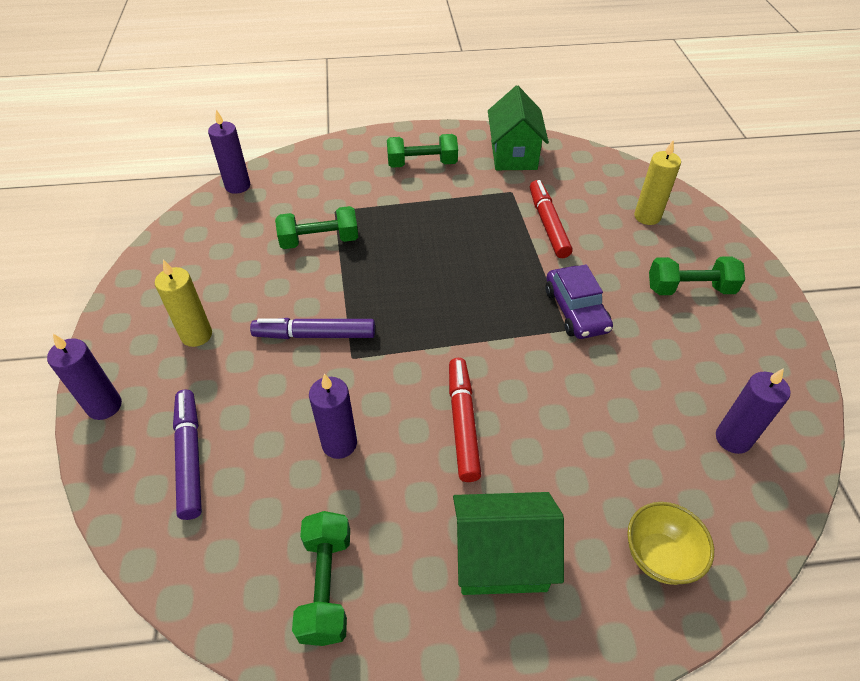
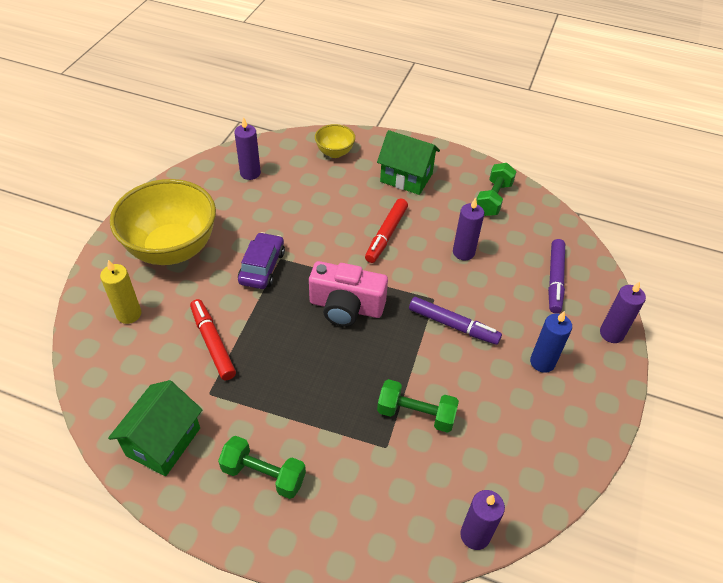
camera: 155 degrees left, 0 degrees up
yellow candle [155,259,212,347] -> blue candle [530,311,572,373]
red marker [530,180,573,258] -> red marker turned 135 degrees clockwise [190,299,236,380]
green dumbbell [649,256,745,295] -> yellow bowl [110,179,216,265]
none -> pink camera [309,261,388,327]

